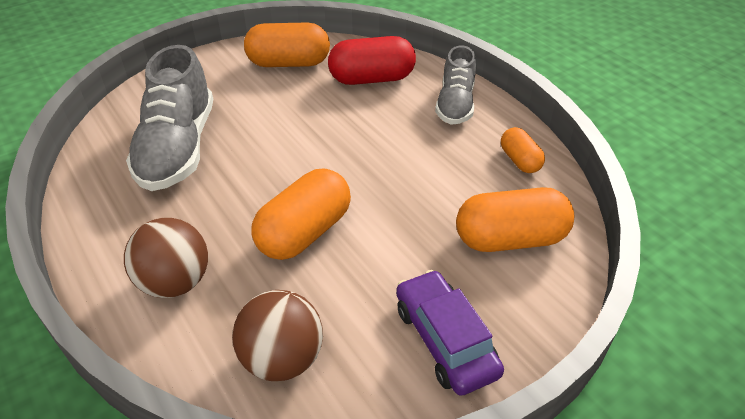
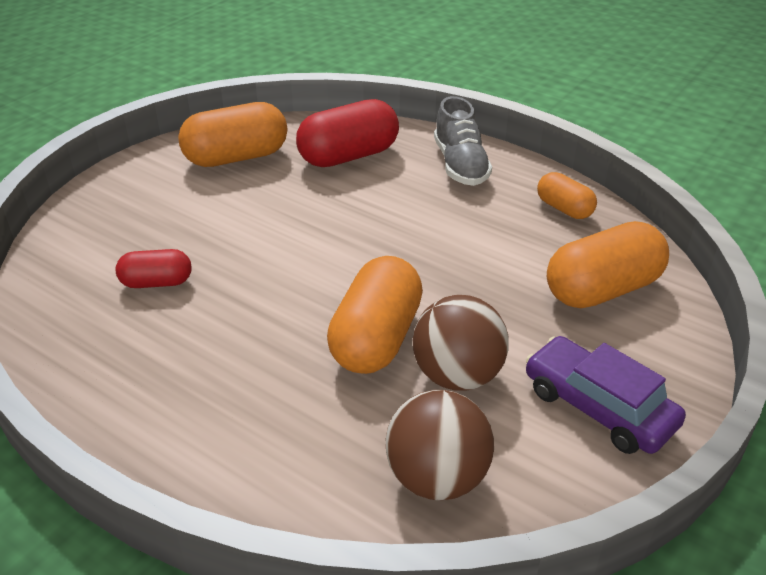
camera: 20 degrees left, 5 degrees down
brown ball [124,218,208,298] -> brown ball moved to [413,295,509,391]
grey shoe [126,45,213,191] -> red capsule [116,249,192,288]

